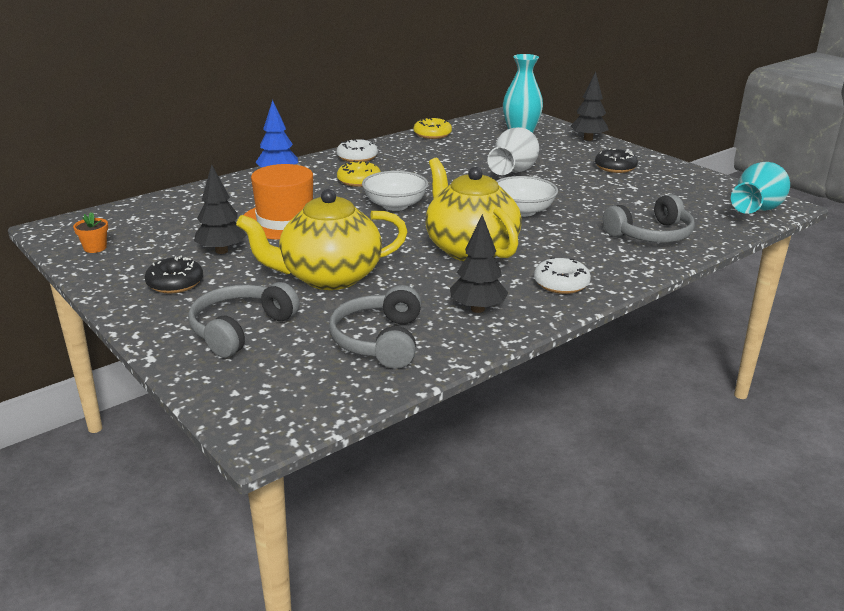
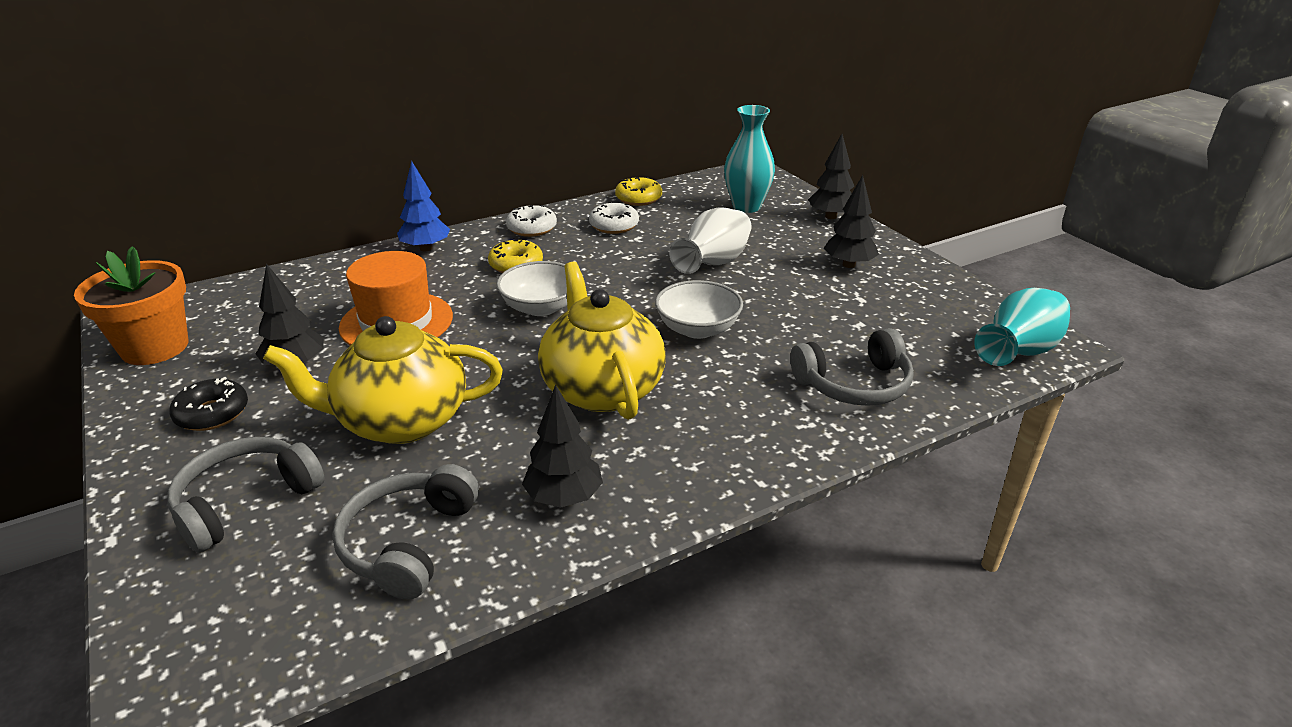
camera: 10 degrees right, 5 degrees up
orange flower pot [73,212,108,253] -> orange flower pot [74,246,188,365], size x2.35
white donut [534,257,591,294] -> white donut moved to [589,202,639,234]
black donut [595,148,638,173] -> black tree [824,175,879,268]

